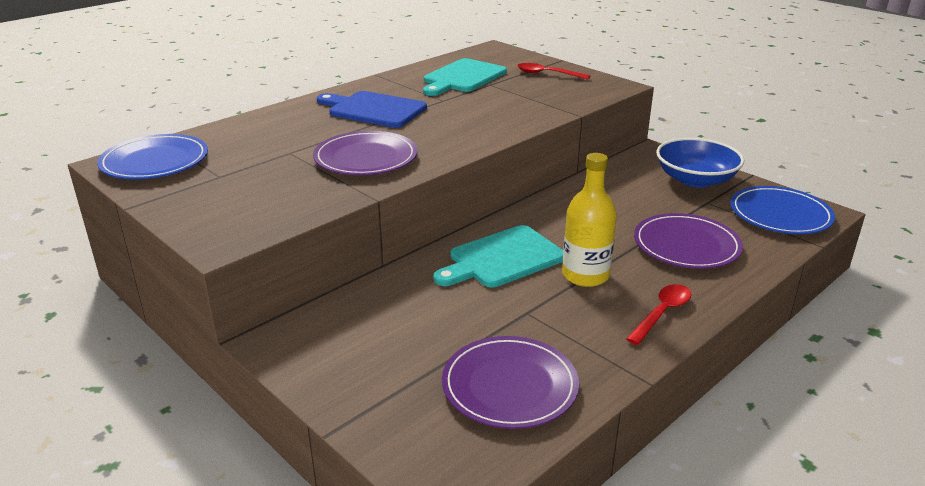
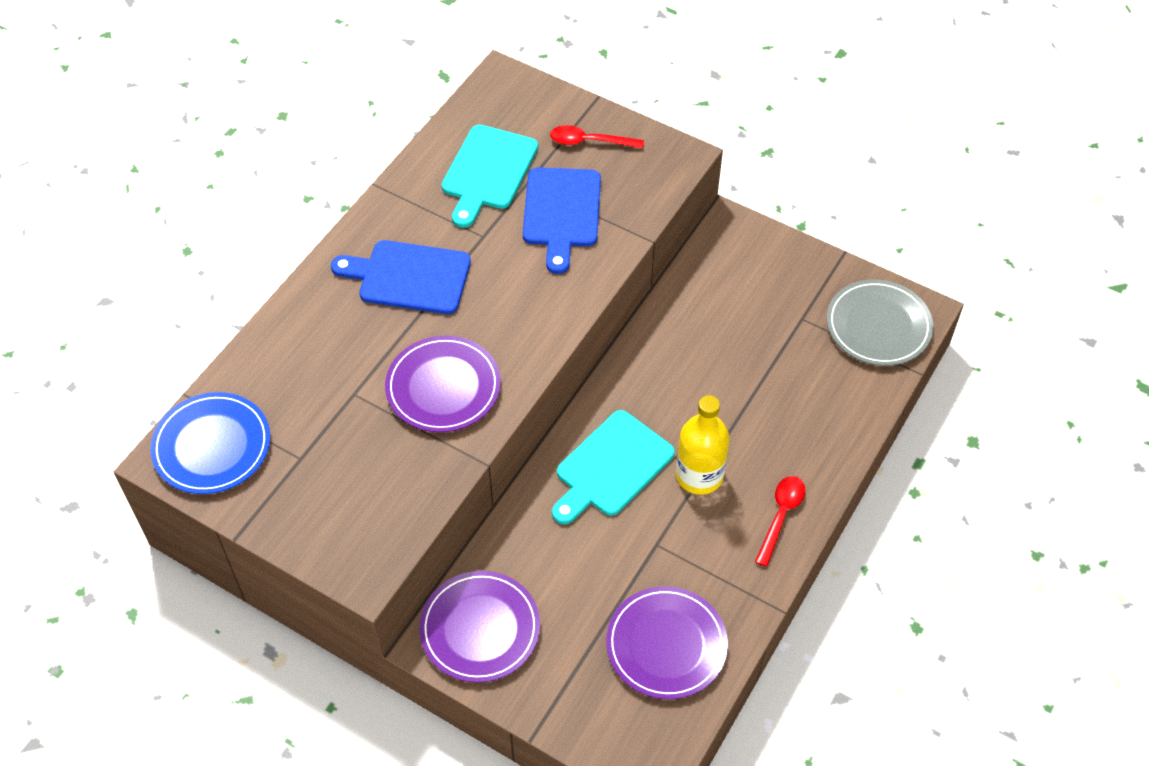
camera: 15 degrees left, 25 degrees up
purple plate [634,213,743,269] -> purple plate moved to [419,571,540,683]
blue bowl [656,138,744,188] -> none
blue plate [730,186,835,234] -> grey plate [827,279,933,366]
none -> blue cutting board [523,167,601,274]

